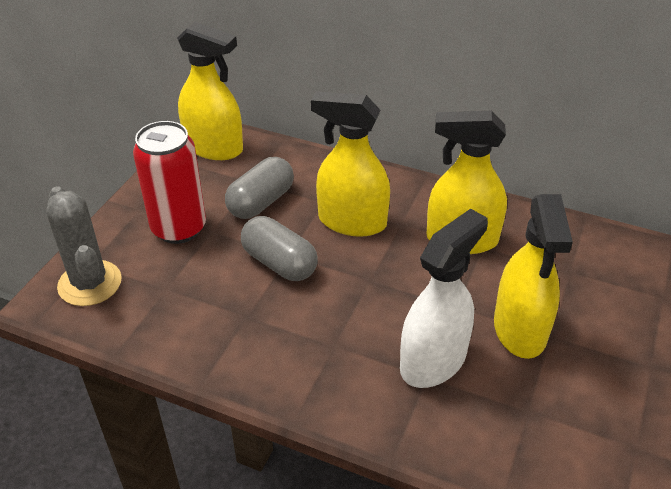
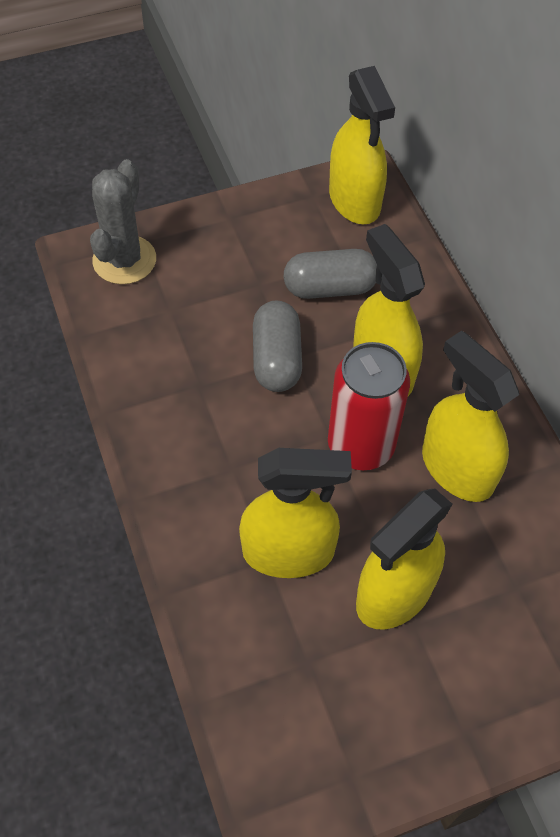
camera: 45 degrees right, 15 degrees up
red can [133,121,206,244] -> red can moved to [328,342,410,470]
white spray bottle [400,209,488,388] -> yellow spray bottle [239,448,352,578]

